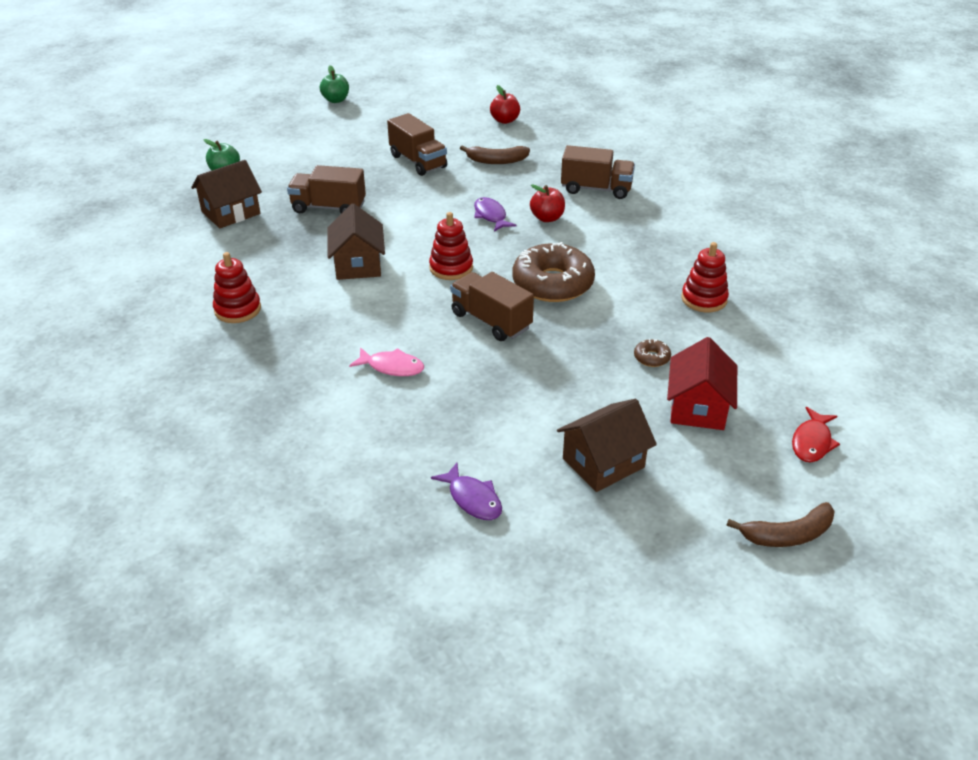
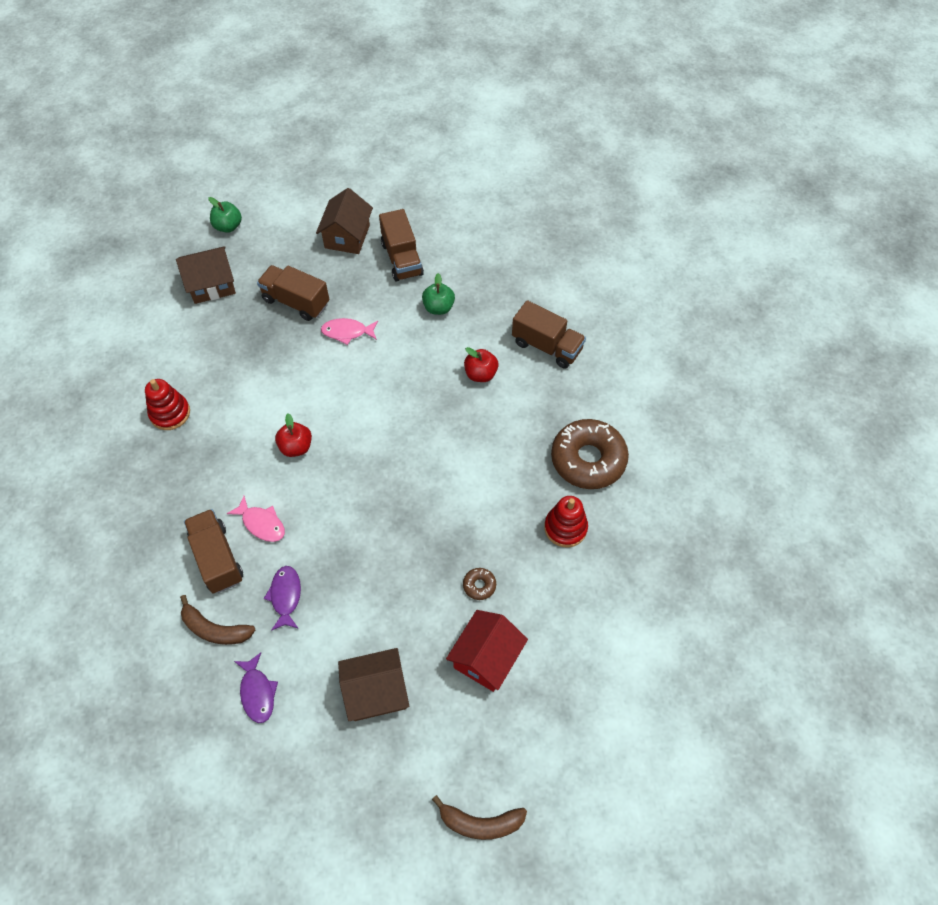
camera: 20 degrees right, 20 degrees up
green apple [320,65,349,103] -> green apple moved to [422,273,455,315]
brown house [327,203,385,280] -> brown house moved to [316,188,373,254]
red stacking toy [429,212,473,280] -> none
brown truck [450,272,534,341] -> brown truck moved to [184,509,243,593]
brown banana [460,145,530,164] -> brown banana moved to [180,595,255,645]
purple fish [474,197,516,232] -> purple fish moved to [264,566,301,631]
red apple [490,85,520,124] -> red apple moved to [275,413,312,457]
brown donut [512,242,595,302] -> brown donut moved to [551,419,629,489]
red fish [792,407,840,462] -> none
none -> pink fish [321,318,378,345]

